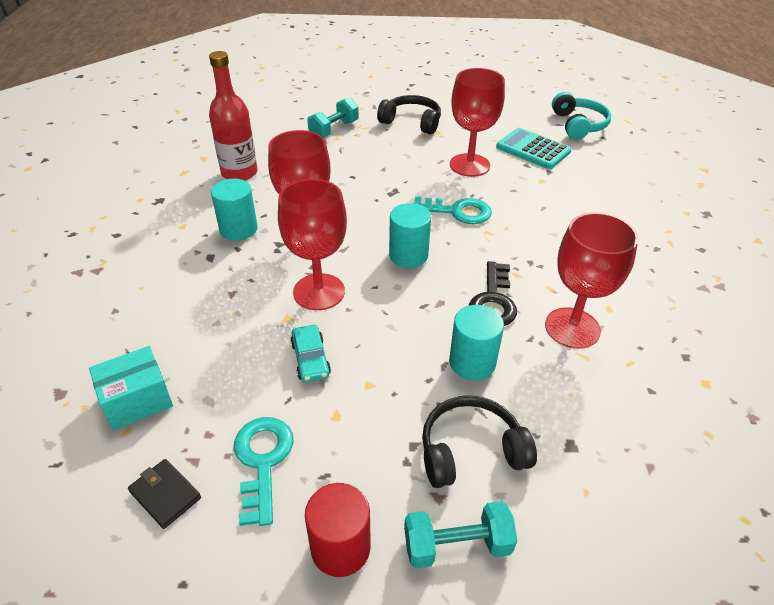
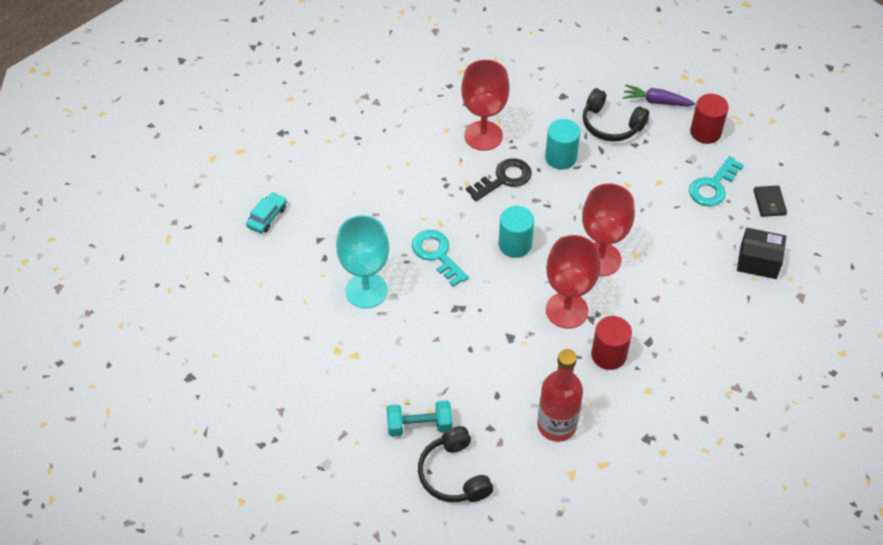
camera: 135 degrees left, 10 degrees up
turquoise box [89,346,173,430] -> black box [737,228,786,279]
turquoise cylinder [211,179,258,241] -> red cylinder [591,316,632,370]
turquoise car [290,325,331,382] -> turquoise car moved to [246,192,287,233]
black headphones [377,95,441,135] -> black headphones moved to [418,426,493,502]
turquoise dumbbell [404,501,517,568] -> purple carrot [623,84,696,106]
red goblet [450,68,505,177] -> turquoise goblet [336,215,389,308]
turquoise calculator [496,128,571,169] -> none
turquoise headphones [552,92,611,139] -> none

